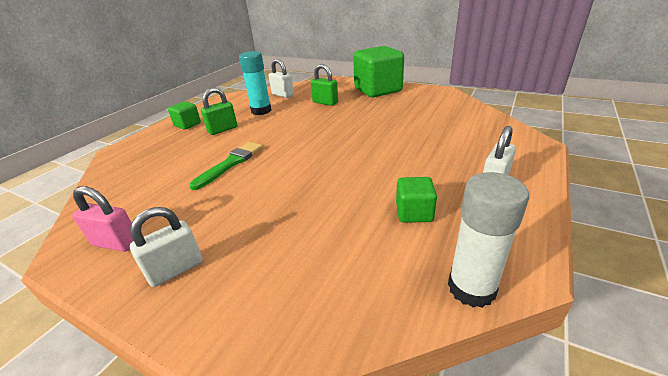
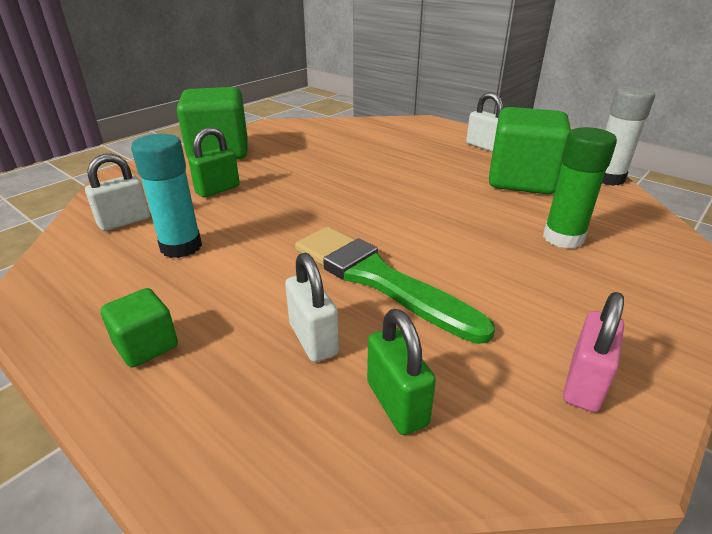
camera: 80 degrees left, 0 degrees up
white padlock [130,207,203,287] -> white padlock moved to [285,253,339,362]
green brush [189,142,263,190] -> green brush [295,227,495,344], size x1.55
green padlock [201,88,238,135] -> green padlock moved to [367,309,436,435]
green cube [396,177,437,223] -> green cube [489,107,571,194], size x2.09
none -> green glue stick [543,127,617,249]

